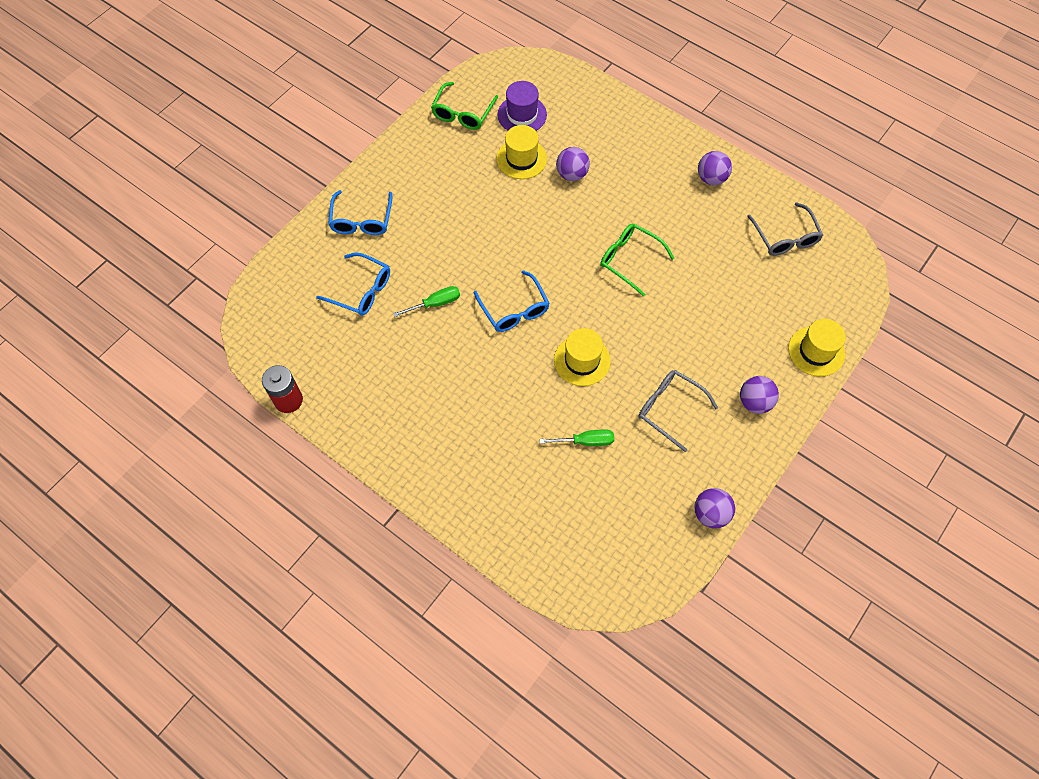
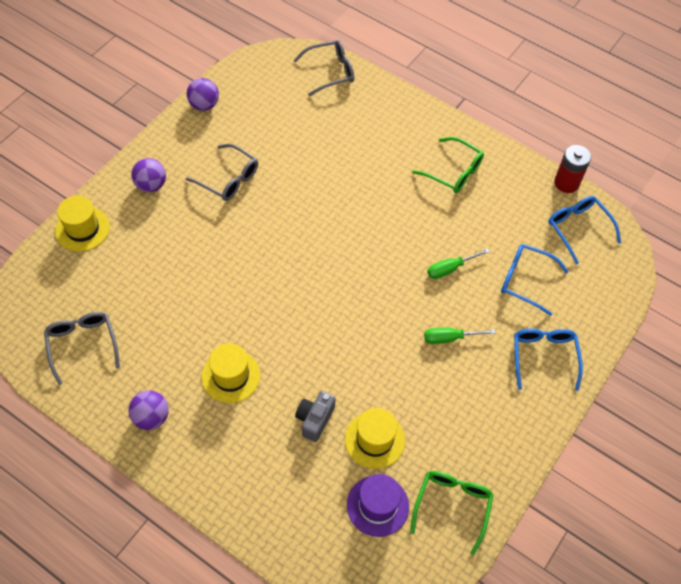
camera: 175 degrees right, 5 degrees down
blue glasses [474,270,550,332] -> blue glasses moved to [548,196,621,264]
green screwdriver [540,429,614,446] -> green screwdriver moved to [424,328,496,344]
yellow hat [554,328,611,386] -> yellow hat moved to [202,343,260,403]
purple ball [556,147,590,181] -> grey camera [295,391,336,442]
green glasses [600,223,675,297] -> green glasses moved to [412,137,484,193]
none -> grey glasses [294,40,354,96]

